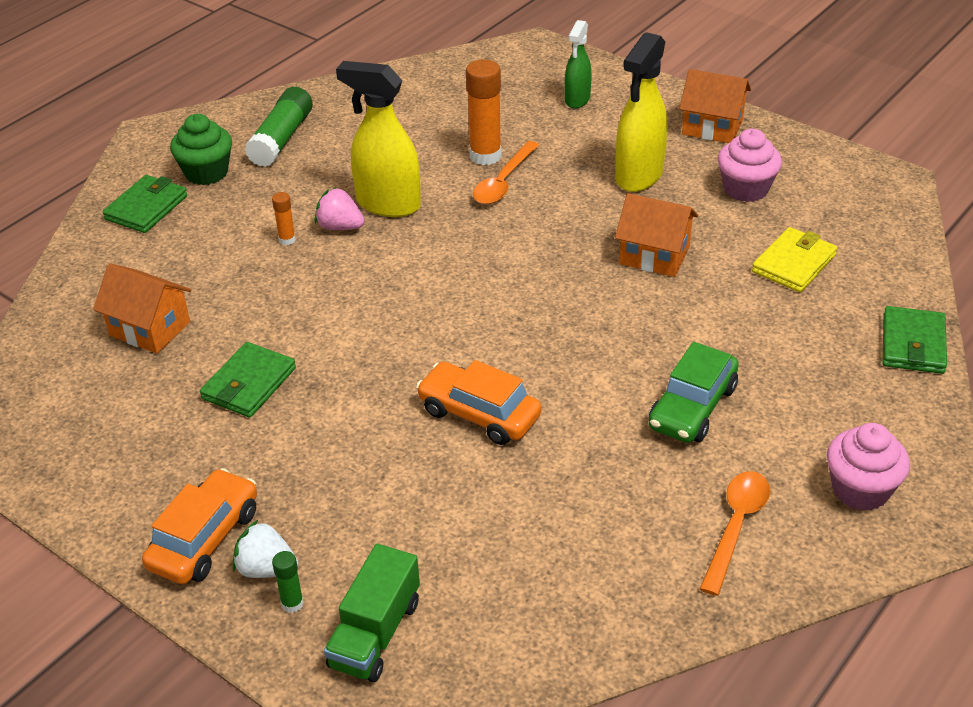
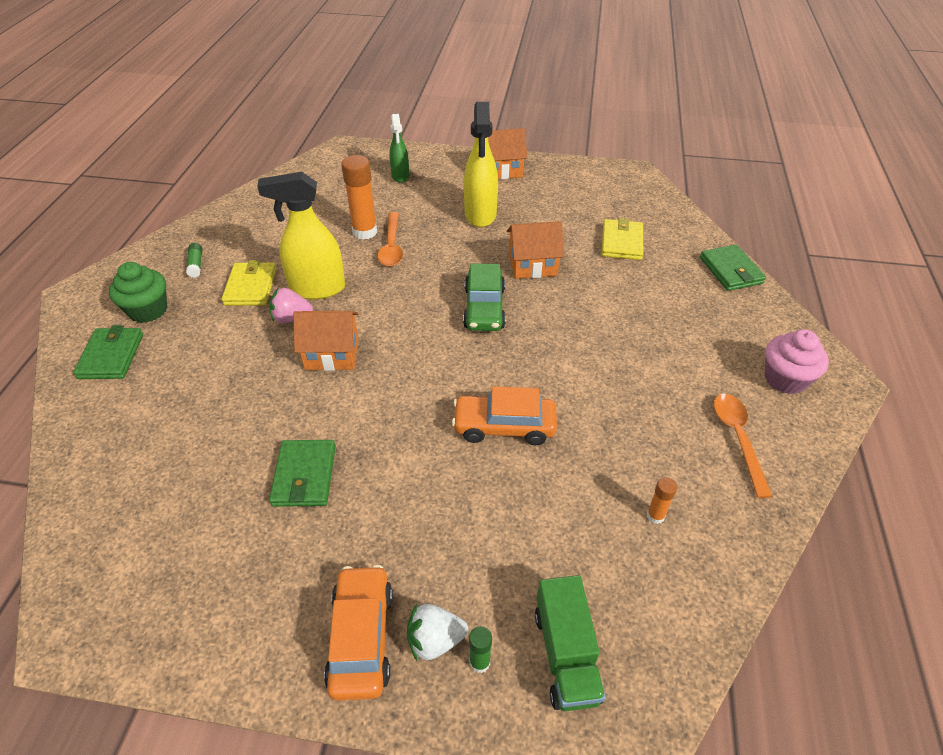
camera: 30 degrees left, 5 degrees up
orange house [93,263,191,354] -> orange house moved to [293,311,359,371]
green glue stick [245,87,313,167] -> green glue stick [186,243,202,278], size x0.49
orange glue stick [272,192,296,245] -> orange glue stick moved to [647,477,677,524]
green car [649,342,739,443] -> green car moved to [463,264,506,331]
pink cupcake [718,129,782,202] -> none
none -> yellow wallet [222,260,277,306]

